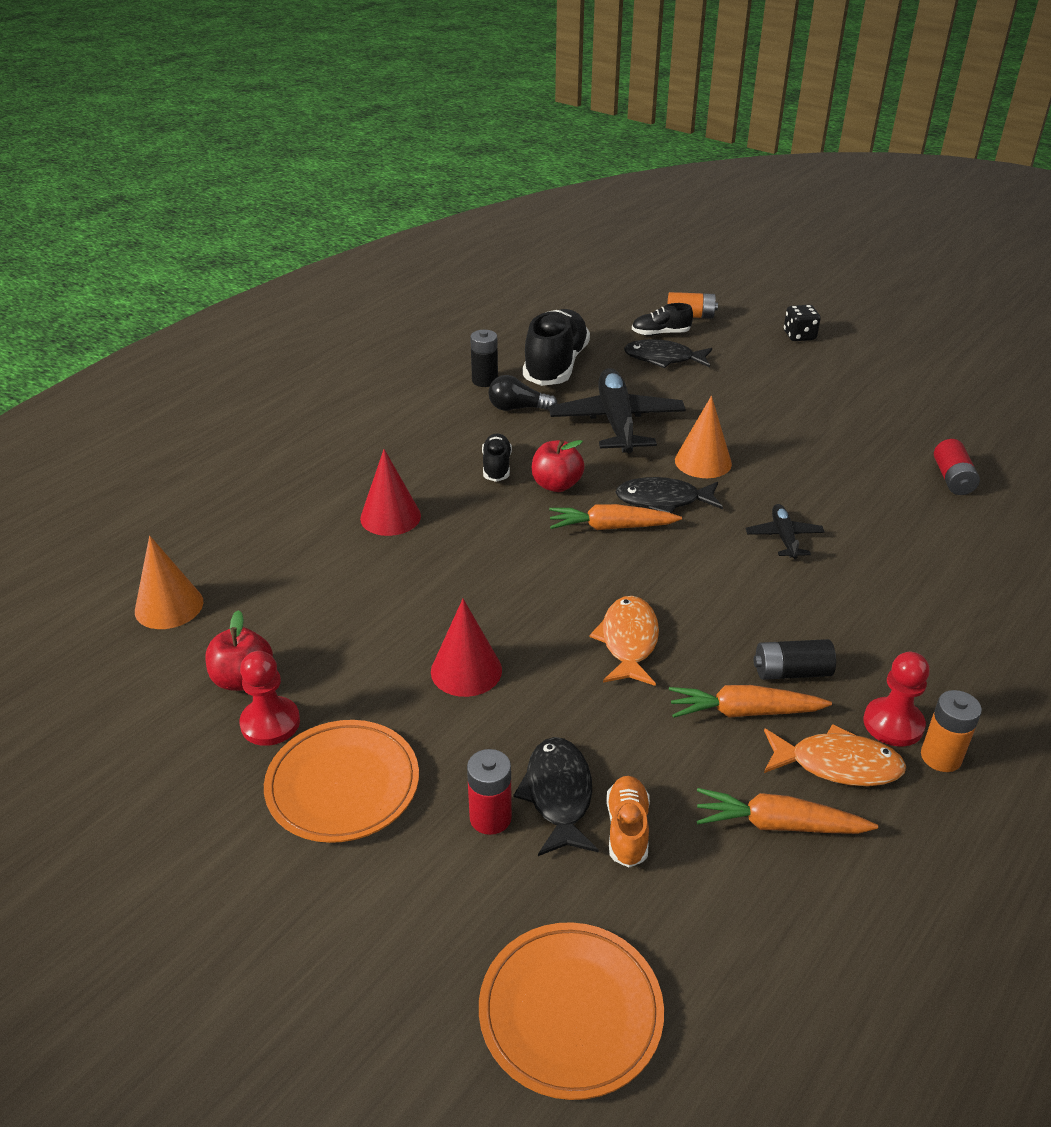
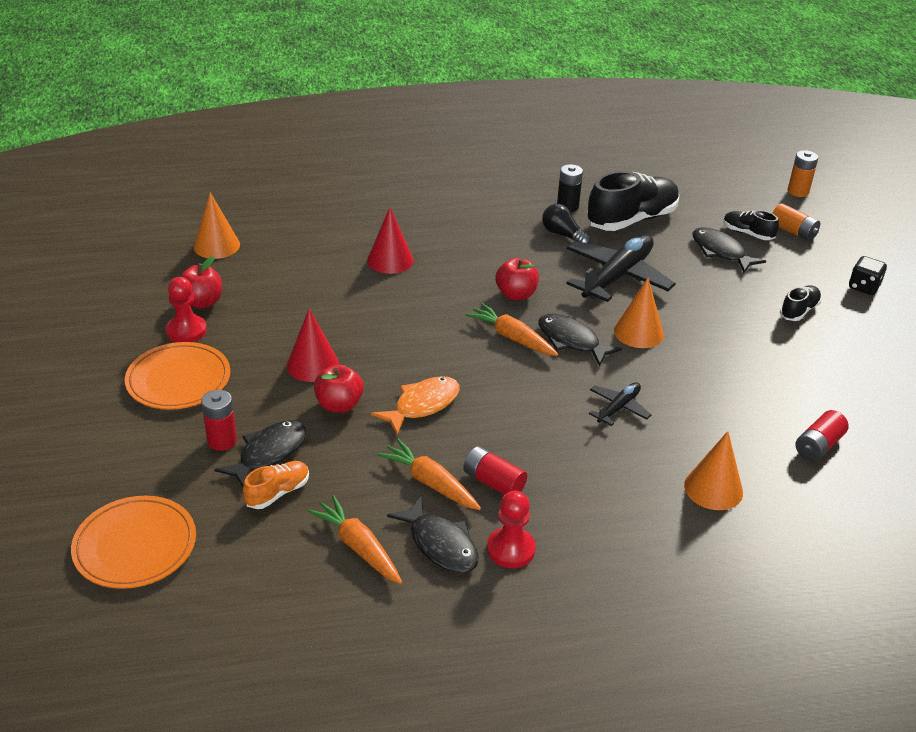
camera: 40 degrees right, 0 degrees up
black shoe [482,433,512,482] -> black shoe moved to [780,285,821,321]
black battery [754,639,836,680] -> red battery [463,446,527,495]
orange fish [764,724,906,786] -> black fish [387,496,479,573]
orange battery [921,690,982,772] -> orange battery moved to [788,150,818,197]
none -> red apple [314,364,364,413]
none -> orange cone [684,431,743,510]

